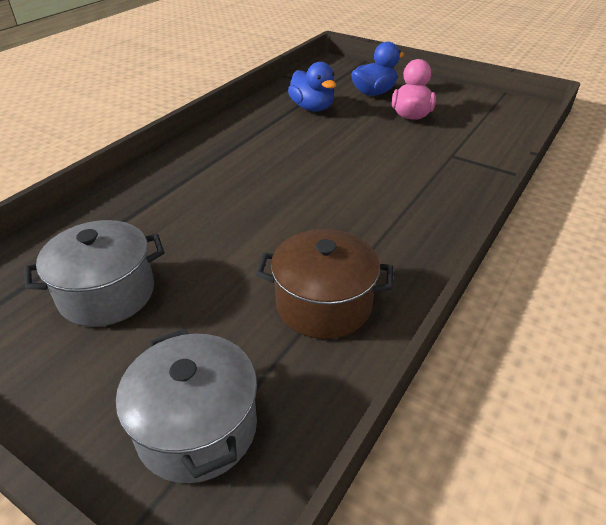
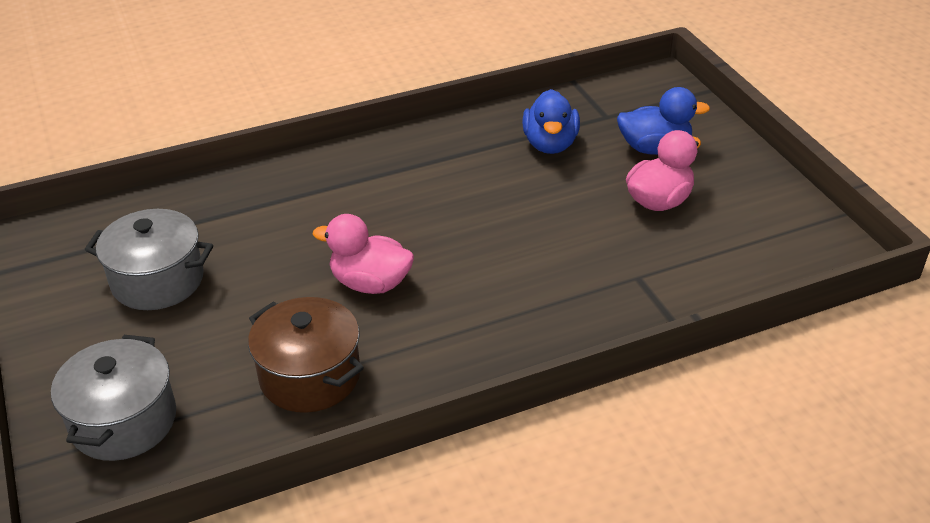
camera: 35 degrees right, 0 degrees up
none -> pink duck [313,214,414,294]

